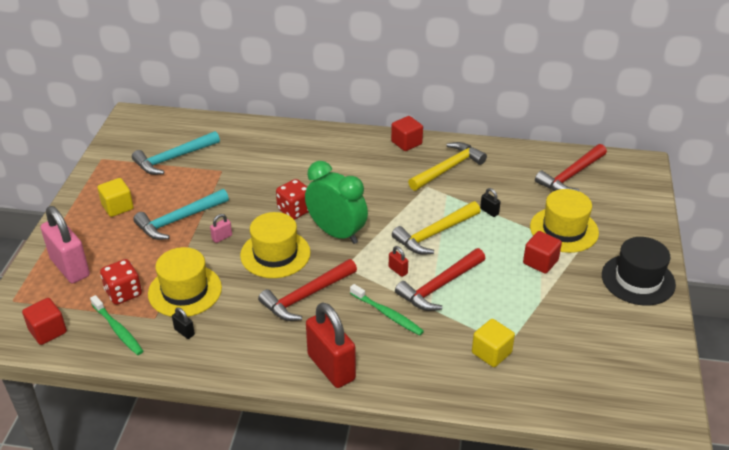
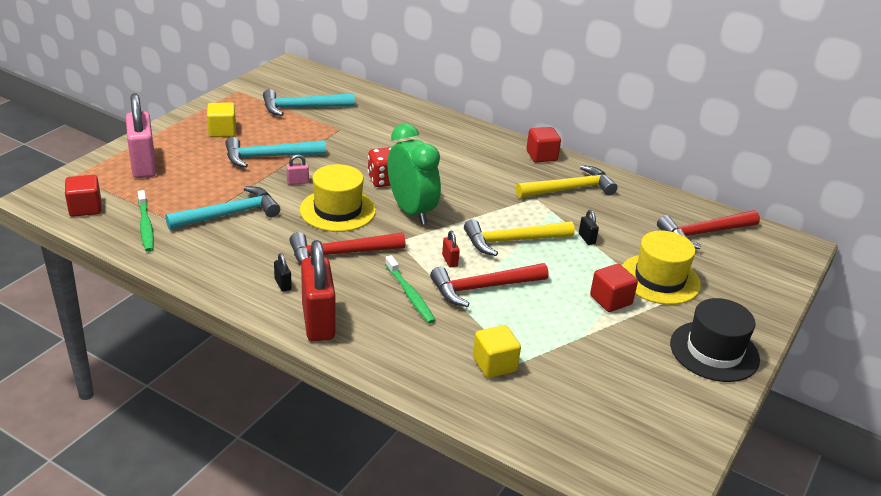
camera: 20 degrees right, 5 degrees down
red dice [100,259,142,305] -> none
yellow hat [148,247,222,317] -> turquoise hammer [165,186,280,230]
black padlock [172,307,195,339] -> black padlock moved to [274,253,292,292]

